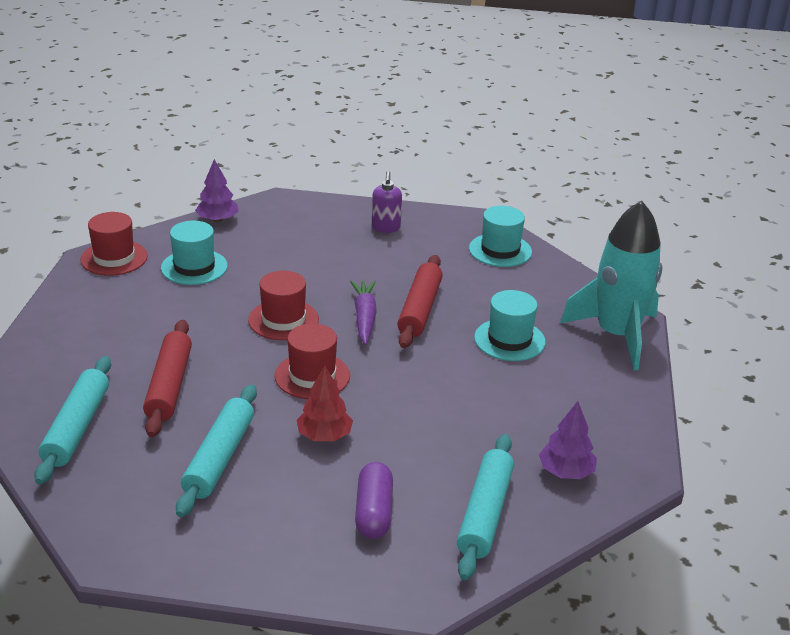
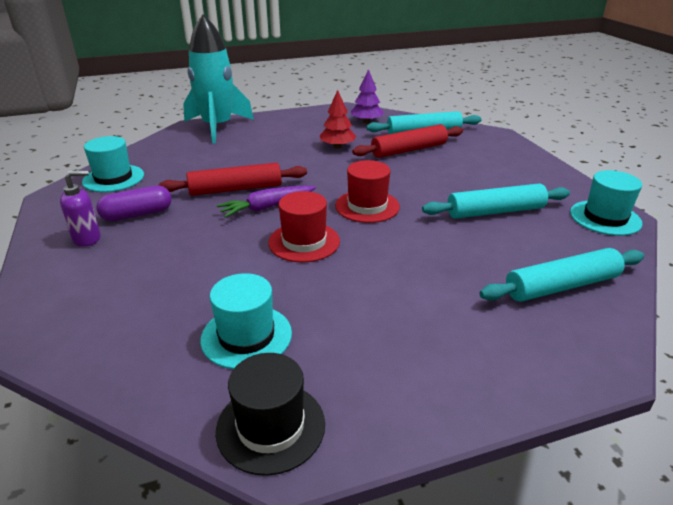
camera: 115 degrees left, 0 degrees up
red hat [80,212,148,276] -> black hat [216,353,325,476]
red rolling pin [143,320,192,437] -> red rolling pin moved to [352,124,463,158]
purple tree [195,159,239,222] -> none
red tree [296,366,353,441] -> red tree moved to [319,90,356,149]
purple capsule [355,462,393,539] -> purple capsule moved to [96,185,172,221]
turquoise hat [474,290,546,361] -> turquoise hat moved to [570,170,642,236]

